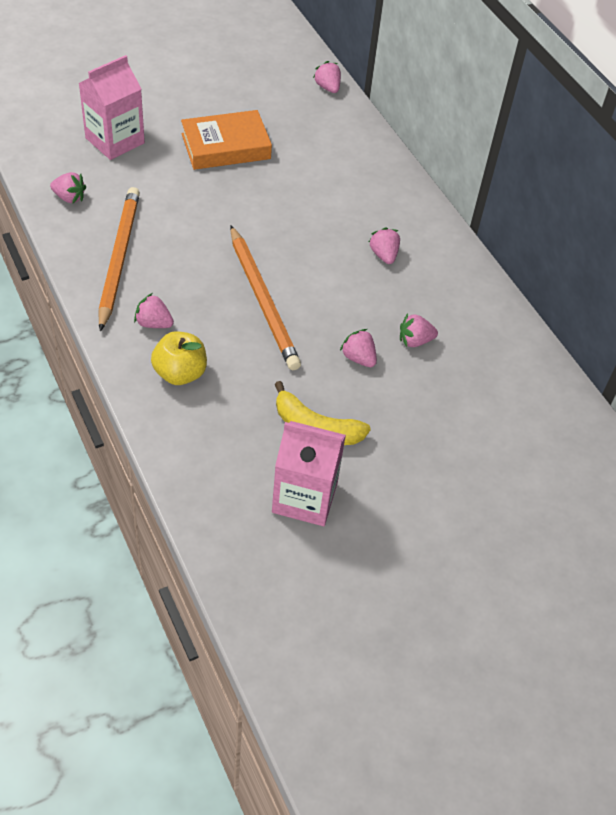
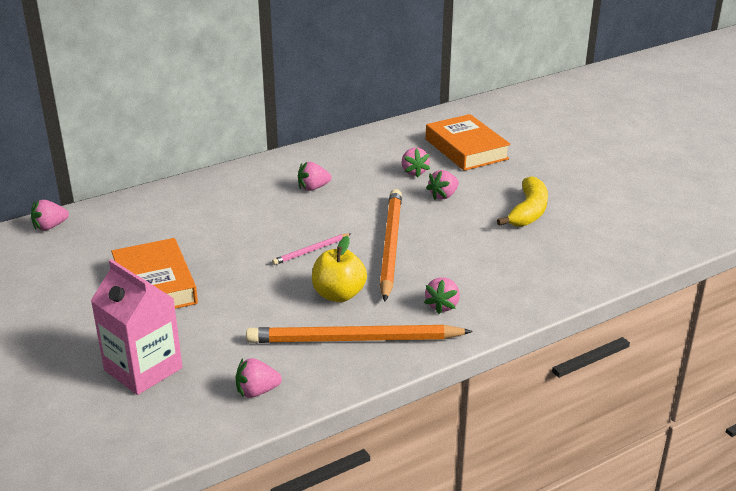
camera: 90 degrees left, 20 degrees down
pink strawberry [50,172,86,204] -> pink strawberry turned 120 degrees counterclockwise [236,358,282,398]
yellow apple [151,331,207,385] -> yellow apple moved to [312,236,367,302]
orange pencil [230,225,301,370] -> orange pencil turned 60 degrees counterclockwise [380,189,402,302]
pink carton [272,421,346,526] -> none
none -> pink pencil [272,233,351,265]
none -> orange book [426,114,511,171]

